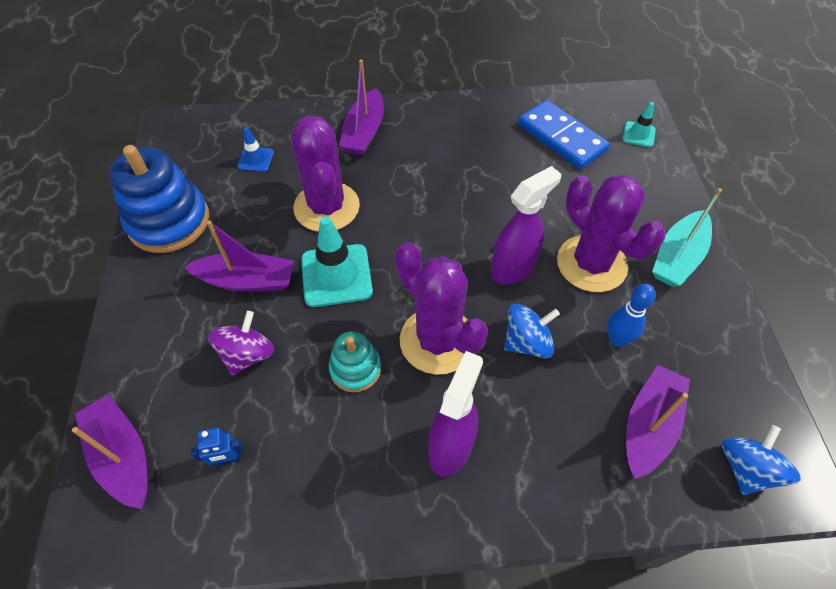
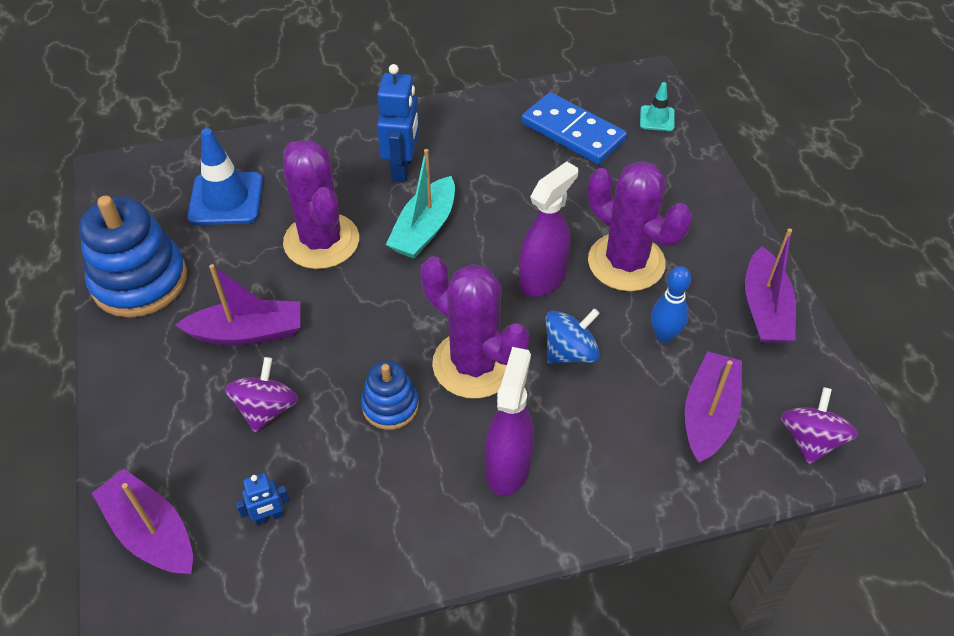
camera: 10 degrees left, 5 degrees down
blue traffic cone [237,127,274,172] -> blue traffic cone [187,128,263,225], size x1.87
turquoise traffic cone [301,216,373,307] -> none
turquoise stacking toy [329,331,381,392] -> blue stacking toy [361,361,419,430]
purple boat [339,59,384,156] -> purple boat moved to [745,228,796,344]
turquoise boat [652,188,722,287] -> turquoise boat moved to [386,149,455,259]
blue spinning top [722,425,801,495] -> purple spinning top [781,387,858,464]
none -> blue robot [377,64,419,182]

